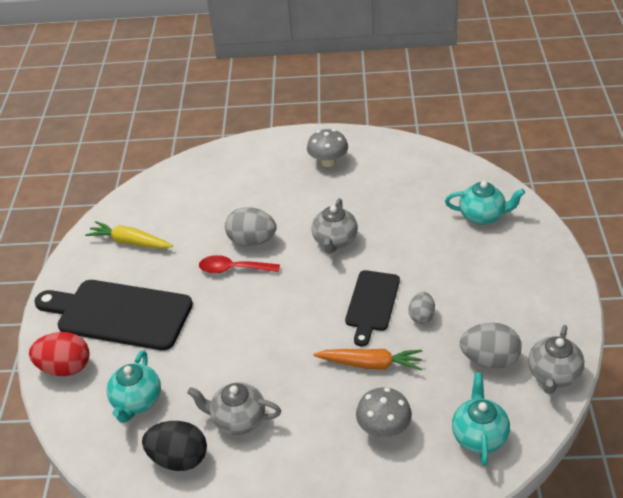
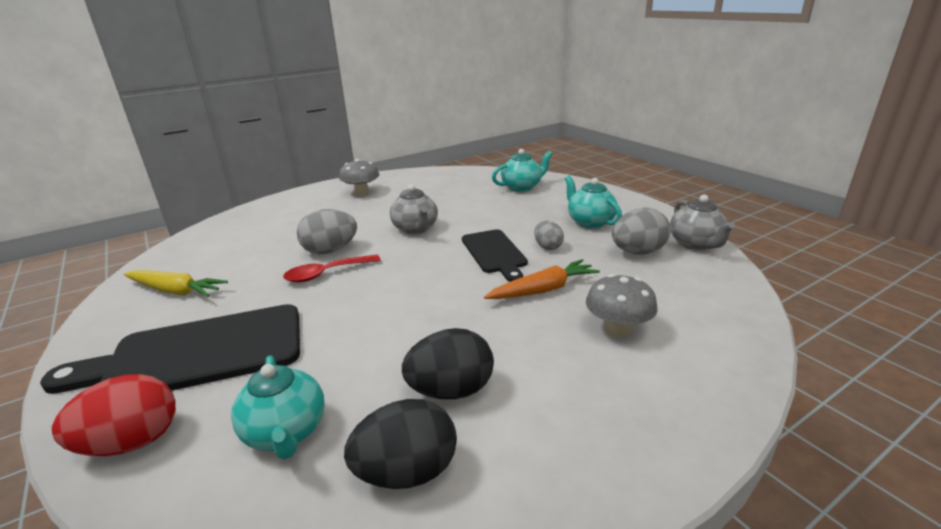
camera: 35 degrees left, 15 degrees down
yellow carrot [85,221,173,249] -> yellow carrot turned 150 degrees counterclockwise [124,270,228,297]
grey teapot [187,382,281,435] -> black egg [402,328,494,399]
turquoise teapot [452,372,510,466] -> turquoise teapot moved to [565,176,622,229]

